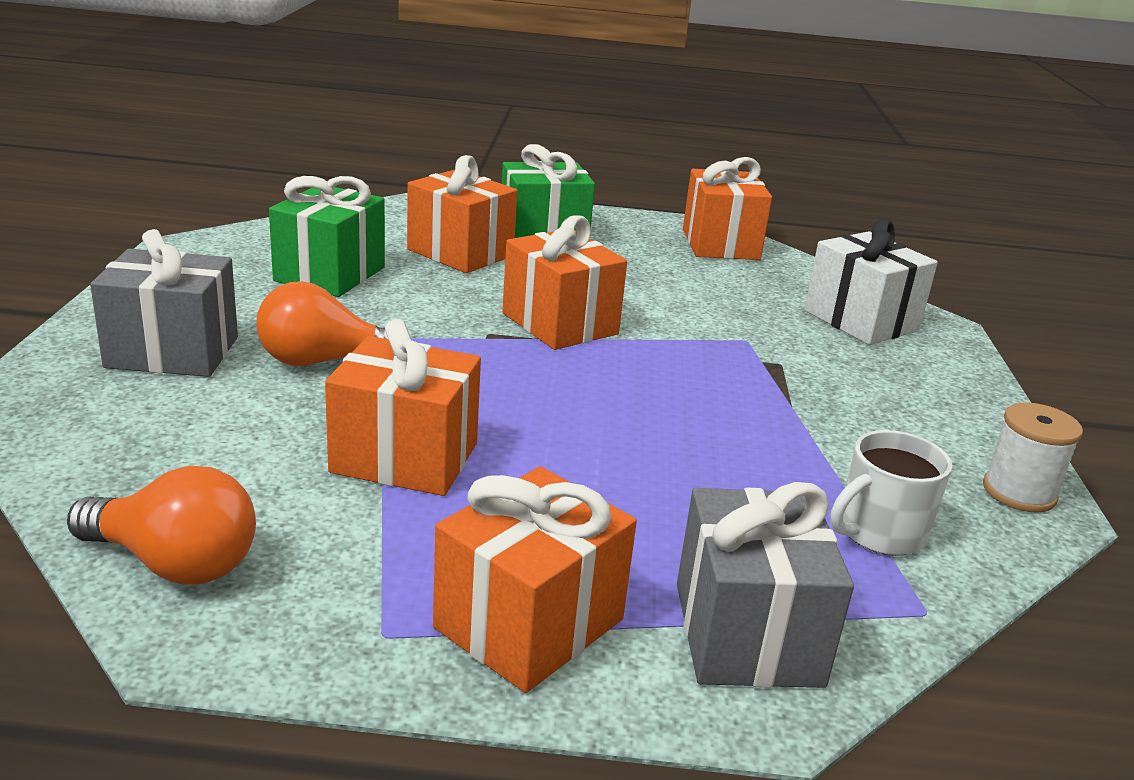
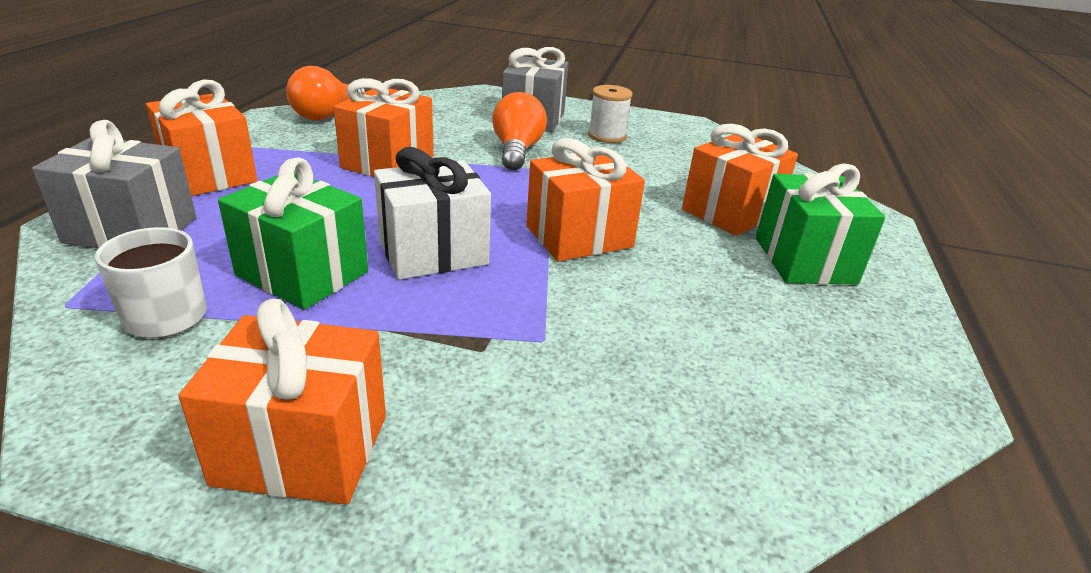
camera: 100 degrees right, 5 degrees up
green gift [269,176,385,297] -> green gift moved to [218,157,368,310]
orange gift [683,157,772,260] -> orange gift moved to [179,299,386,505]
white gift [804,219,938,345] -> white gift moved to [374,147,491,280]
white spool [983,402,1083,513] -> white spool moved to [588,85,633,143]

